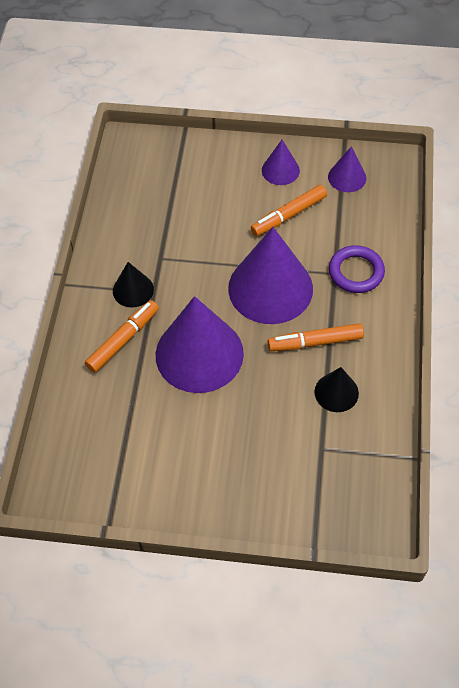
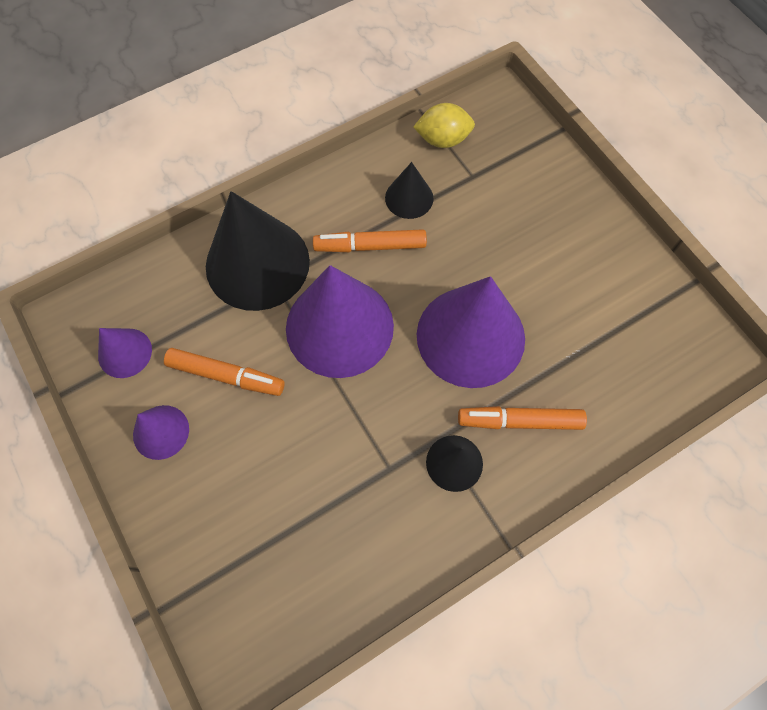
camera: 130 degrees left, 10 degrees up
orange marker [268,323,364,351] -> orange marker turned 135 degrees clockwise [313,229,427,252]
purple ring [329,245,385,293] -> black cone [206,191,310,311]
none -> yellow lemon [413,103,475,148]

